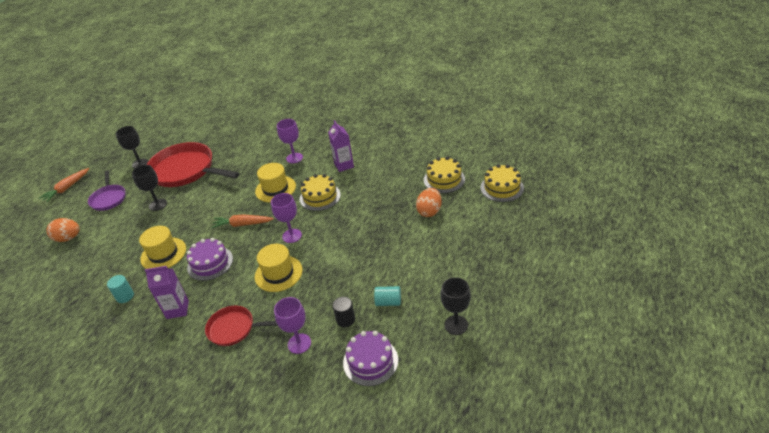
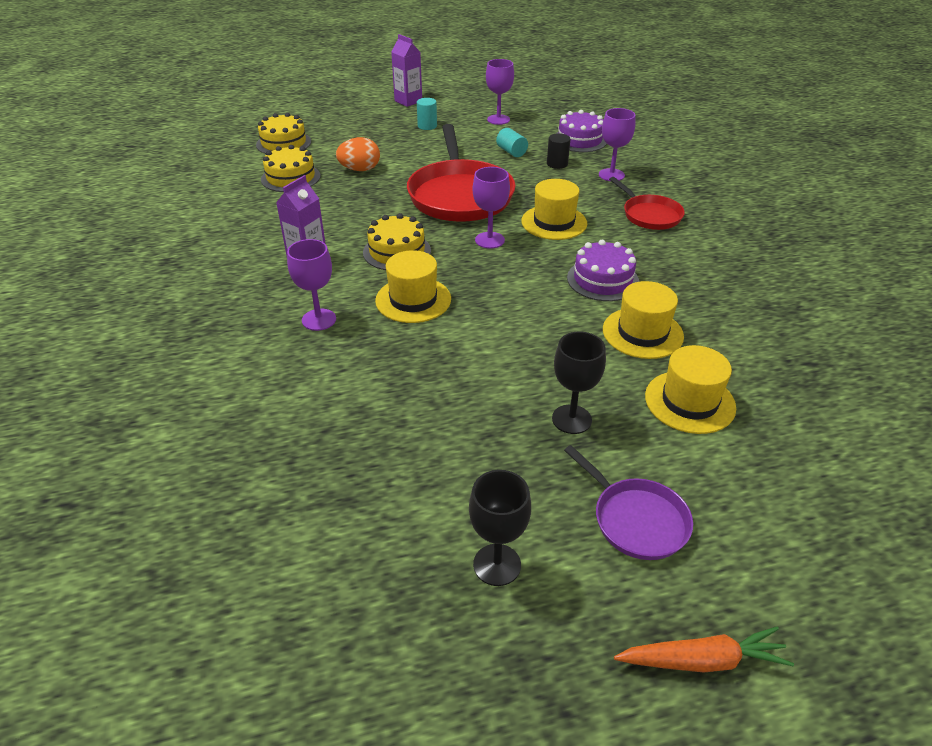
camera: 130 degrees left, 0 degrees up
orange egg [46,218,80,242] -> none
purple pan [88,170,126,211] -> purple pan turned 105 degrees clockwise [564,445,693,560]
turquoise cylinder [107,275,134,303] -> turquoise cylinder moved to [417,98,437,130]
purple carton [145,266,189,319] -> purple carton moved to [391,34,422,107]
red pan [147,142,240,187] -> red pan moved to [407,124,516,222]
orange carrot [211,214,274,228] -> none
black goblet [440,277,471,335] -> purple goblet [486,59,514,125]
none -> yellow hat [645,345,736,434]

